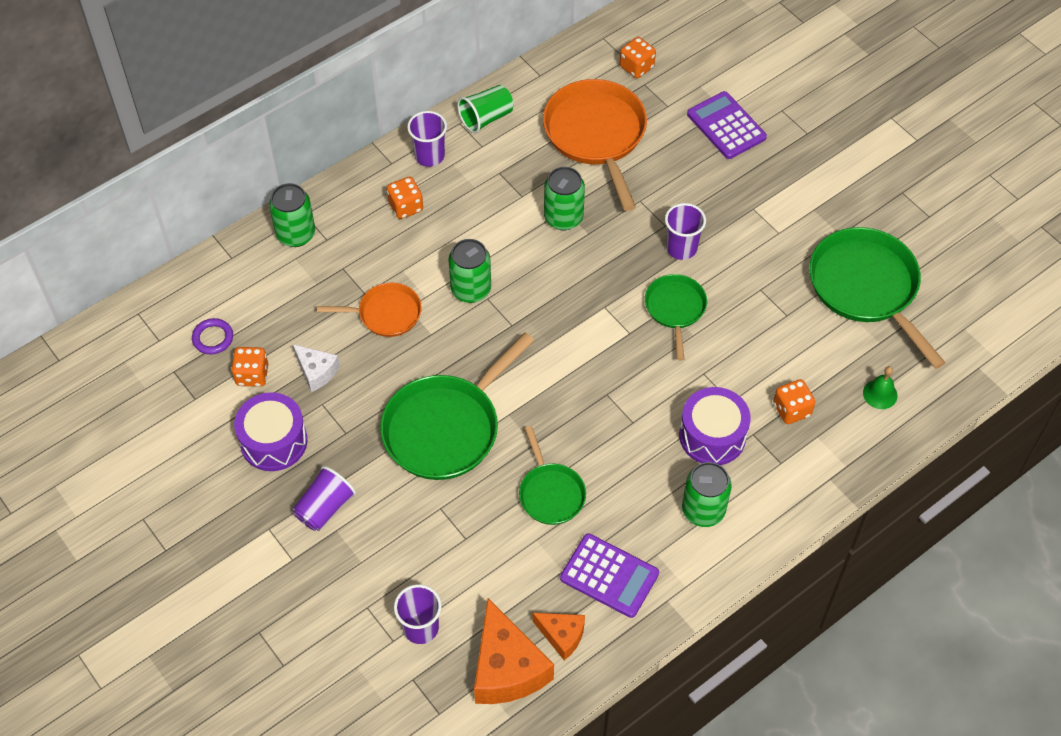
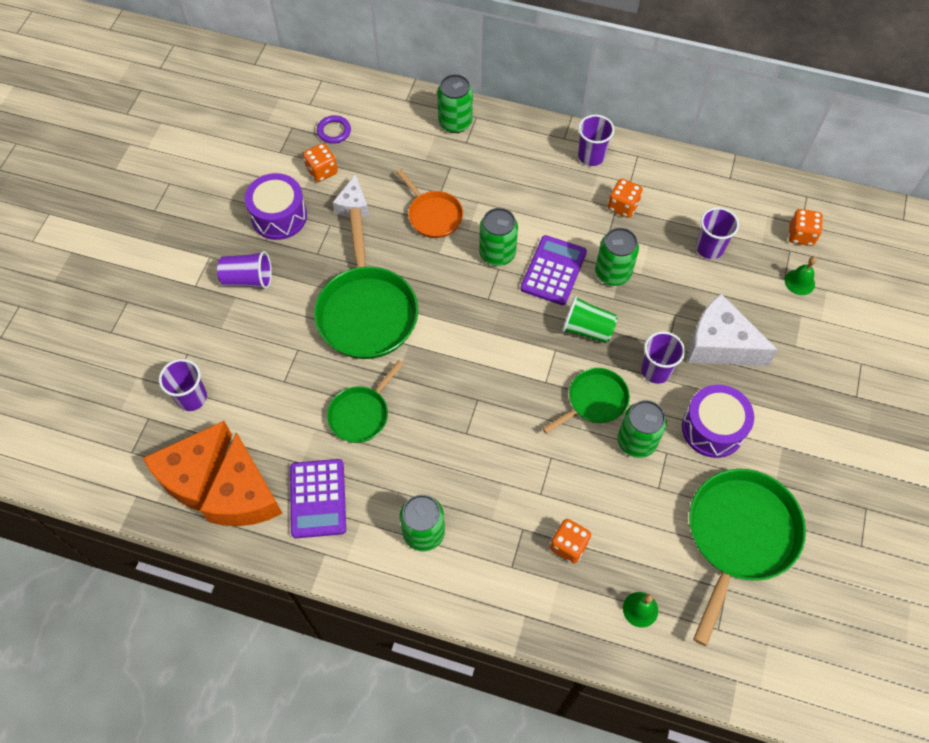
camera: 55 degrees right, 5 degrees up
green pan [380,333,534,480] -> green pan turned 105 degrees counterclockwise [314,208,418,359]
orange dice [387,177,423,219] -> orange dice moved to [608,179,643,218]
green cup [457,85,514,133] -> green cup moved to [562,296,618,343]
orange cheese [533,613,585,660] -> orange cheese [200,432,283,526], size x1.82
orange pan [543,79,647,211] -> purple cup [696,207,739,259]
purple drum [679,387,751,465] -> purple drum moved to [682,385,754,458]
purple calculator [687,91,767,159] -> purple calculator moved to [520,235,587,305]
none -> green can [618,400,667,458]
none -> white cheese [688,294,778,366]
none -> green bell [785,257,817,295]

